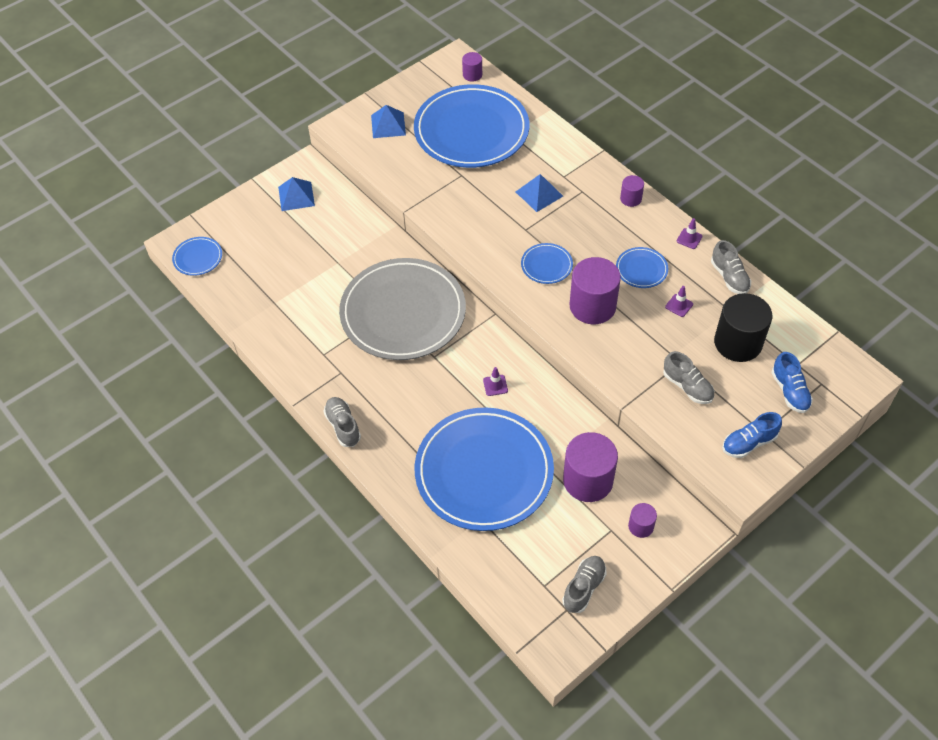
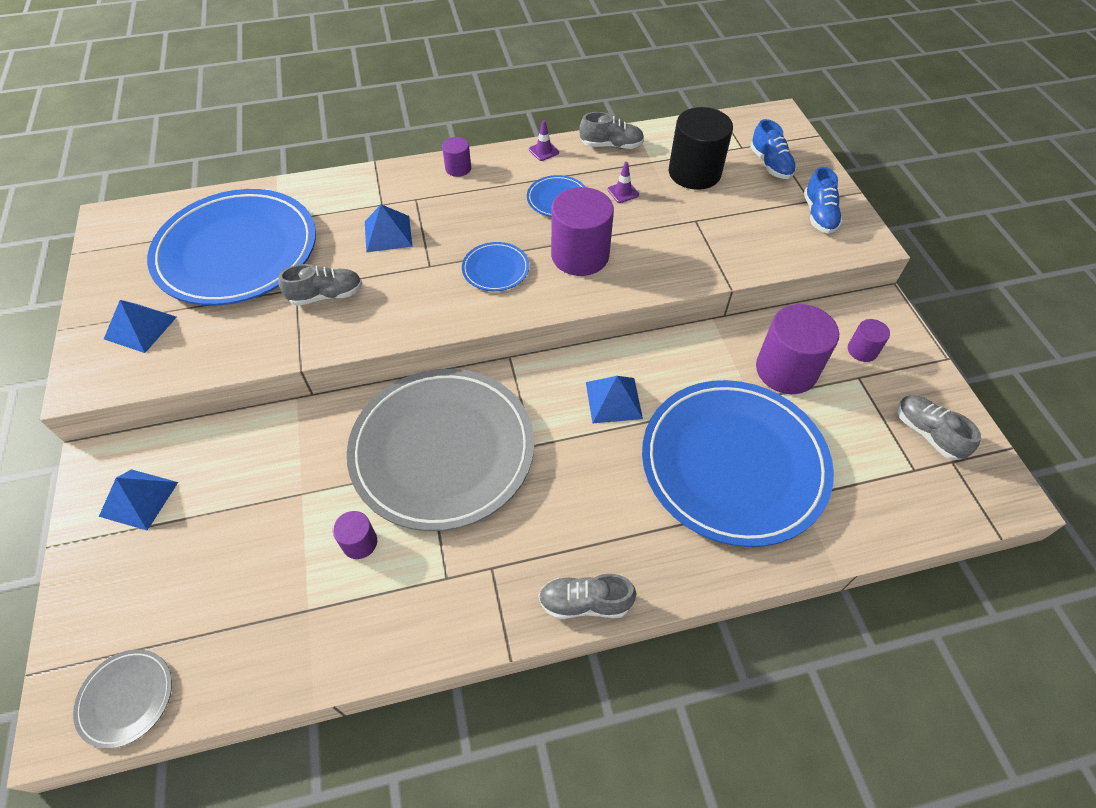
camera: 65 degrees left, 0 degrees up
blue plate [172,237,222,276] -> grey plate [73,649,172,749]
purple cylinder [462,52,482,82] -> purple cylinder moved to [333,511,377,559]
purple traffic cone [483,367,508,396] -> blue pyramid [586,376,643,424]
grey shoe [663,351,714,404] -> grey shoe moved to [278,264,362,306]
blue shoe [771,352,813,413] -> blue shoe turned 60 degrees clockwise [750,119,796,179]

